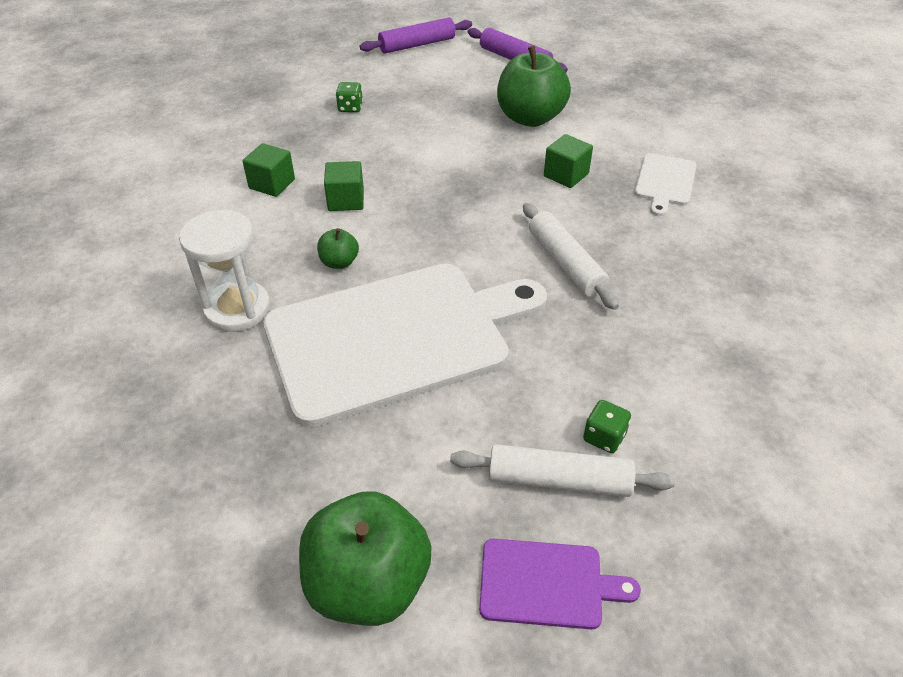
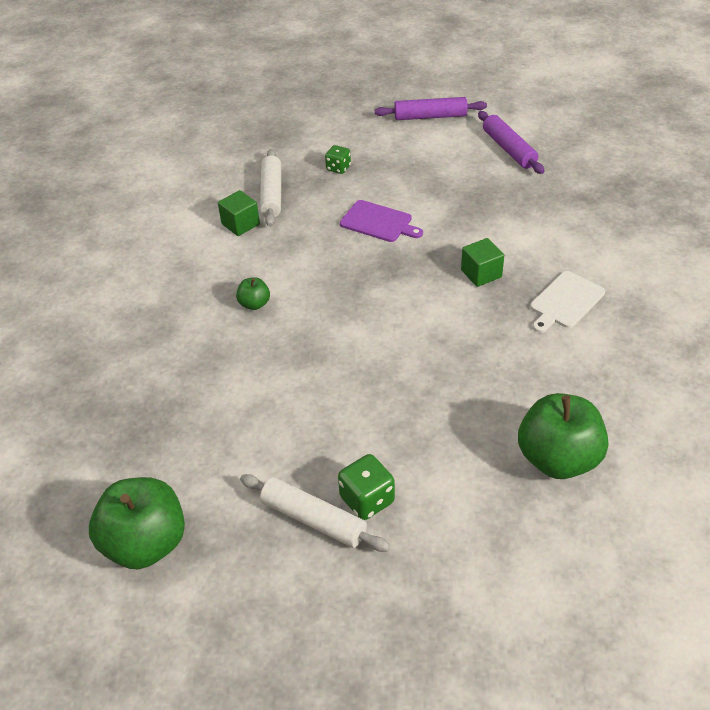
camera: 25 degrees right, 0 degrees up
white hourglass [179,210,270,332] -> none
white cutting board [263,263,547,427] -> none
green cube [324,161,364,211] -> none
purple cutting board [479,539,641,629] -> purple cutting board moved to [340,200,423,242]
green apple [497,45,571,127] -> green apple moved to [518,393,608,479]
white rolling pin [523,203,619,310] -> white rolling pin moved to [260,149,281,227]
green dice [583,400,631,453] -> green dice [338,454,395,520], size x1.50

